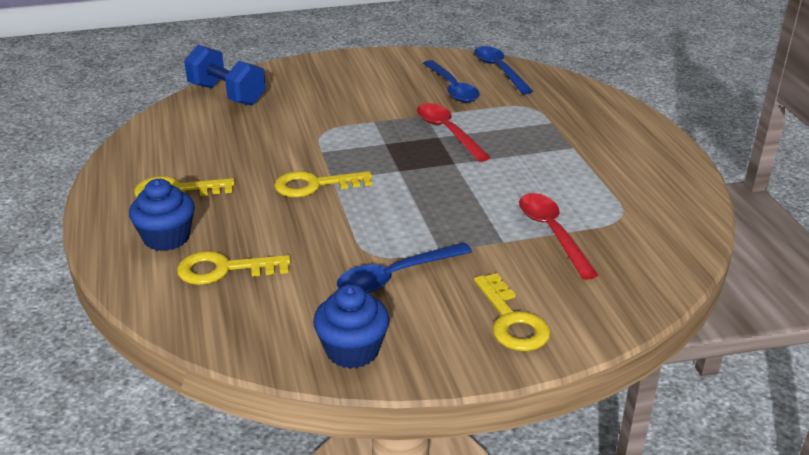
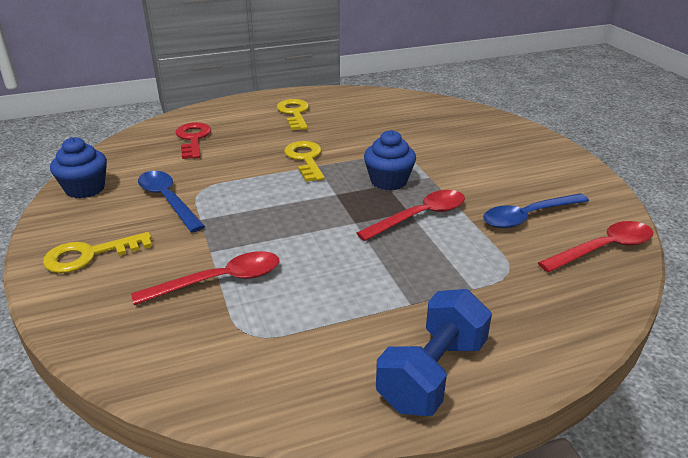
camera: 85 degrees right, 0 degrees up
blue cupcake [129,179,195,251] -> blue cupcake moved to [364,130,416,190]
yellow key [177,251,291,285] -> red key [176,122,211,159]
blue dumbbell [184,45,266,106] -> blue dumbbell moved to [376,289,492,416]
blue spoon [474,46,533,94] -> red spoon [538,221,653,272]

